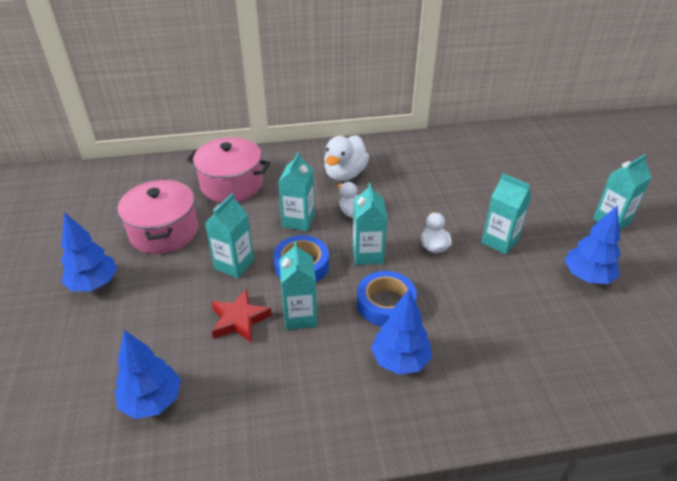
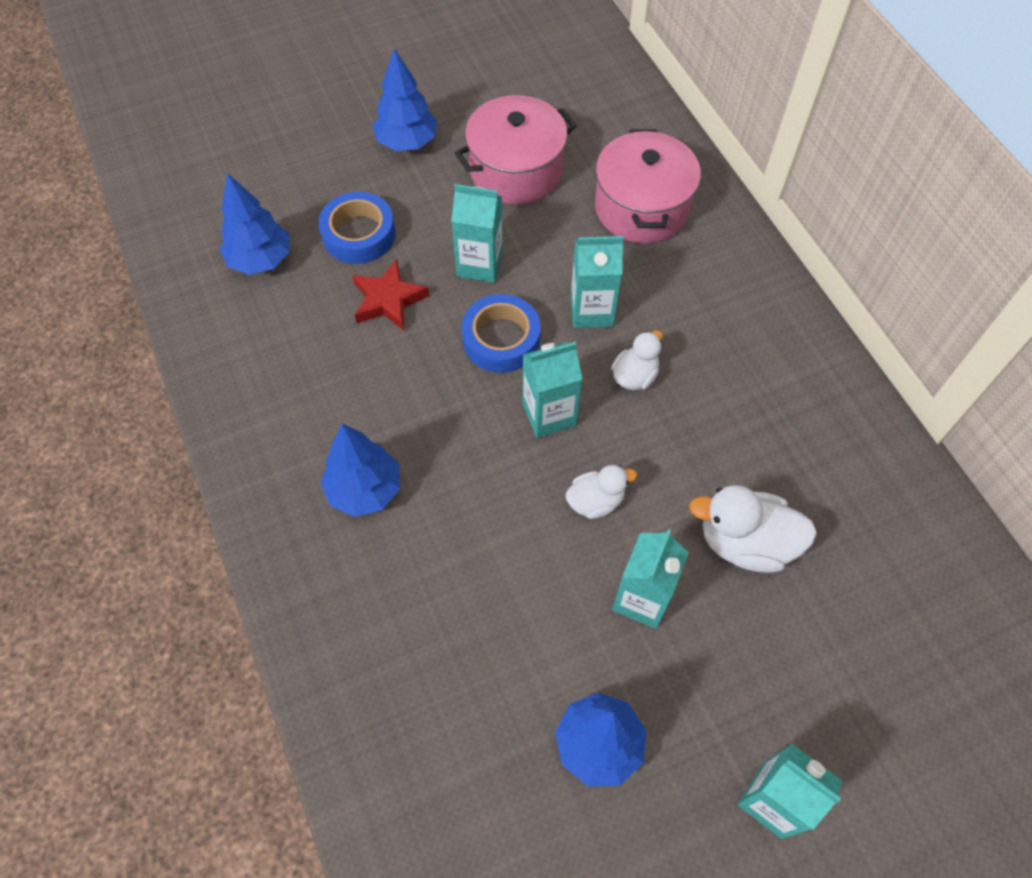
camera: 75 degrees right, 20 degrees up
turquoise carton [279,241,318,330] -> none
white duck [324,135,369,181] -> white duck moved to [689,485,817,573]
blue tape [357,271,417,326] -> blue tape moved to [319,192,395,264]

